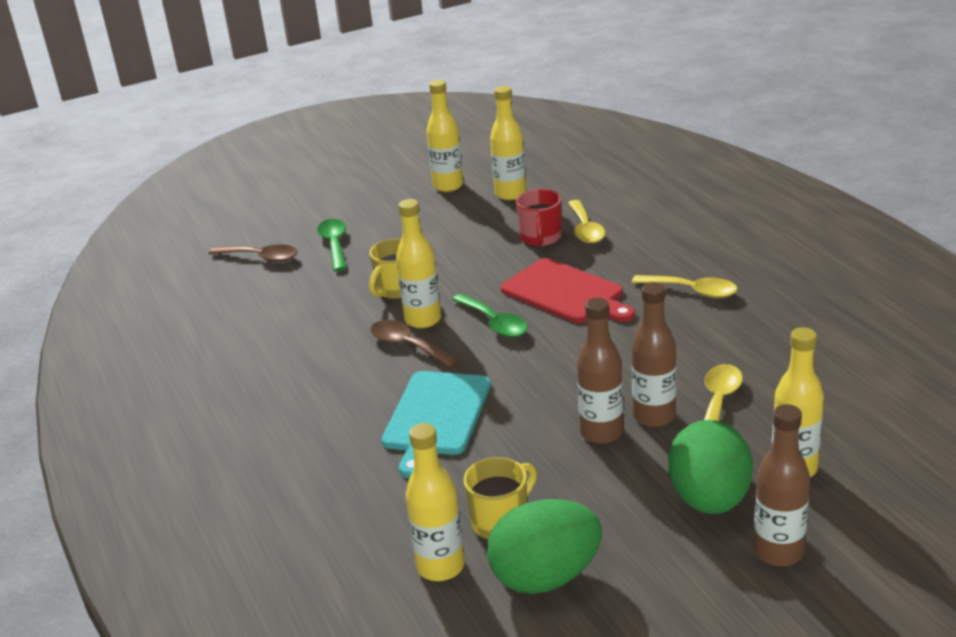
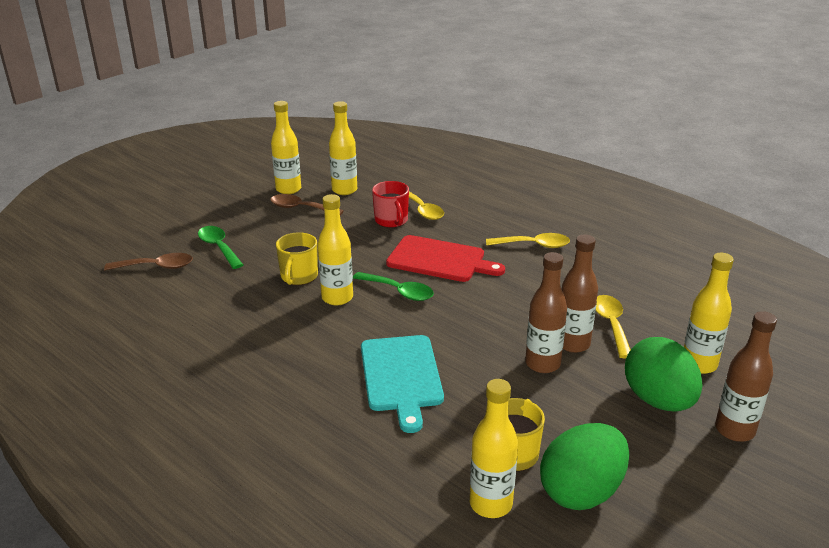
camera: 25 degrees left, 0 degrees up
brown spoon [370,320,460,368] -> brown spoon moved to [270,194,344,216]

